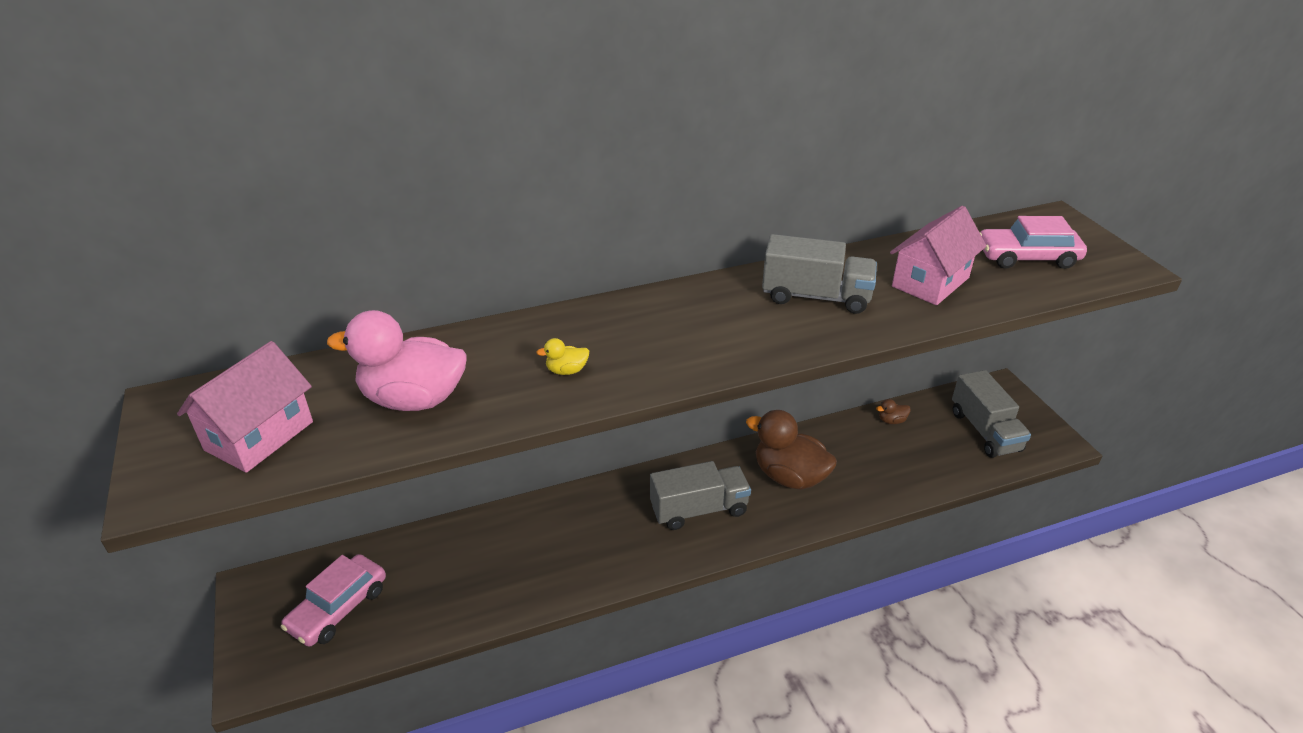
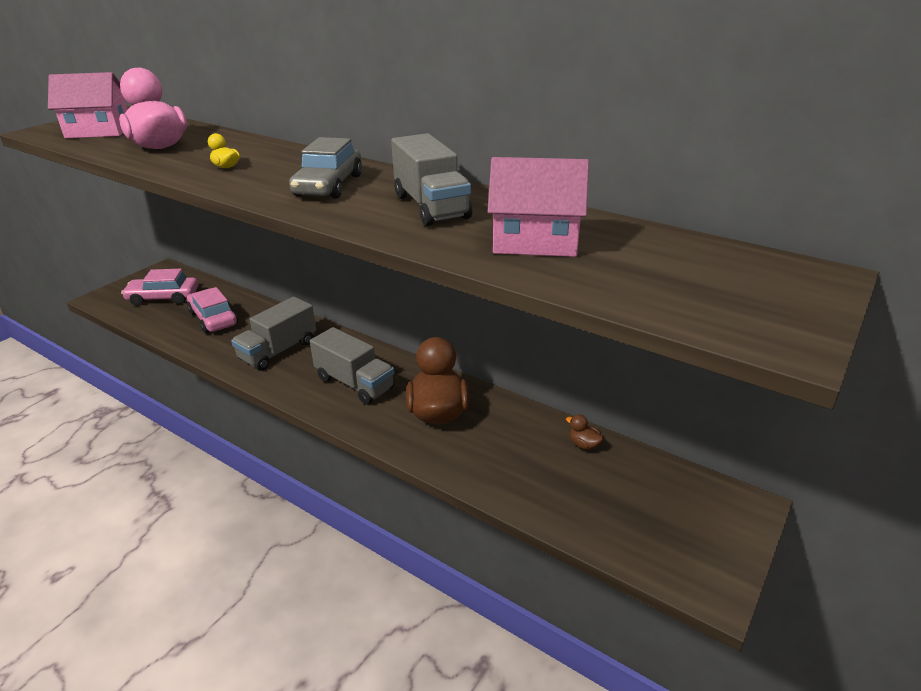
camera: 55 degrees right, 5 degrees down
grey truck [952,370,1031,458] -> grey truck moved to [231,297,316,371]
pink car [980,216,1087,269] -> pink car moved to [187,287,238,333]
none -> grey car [289,137,362,199]

